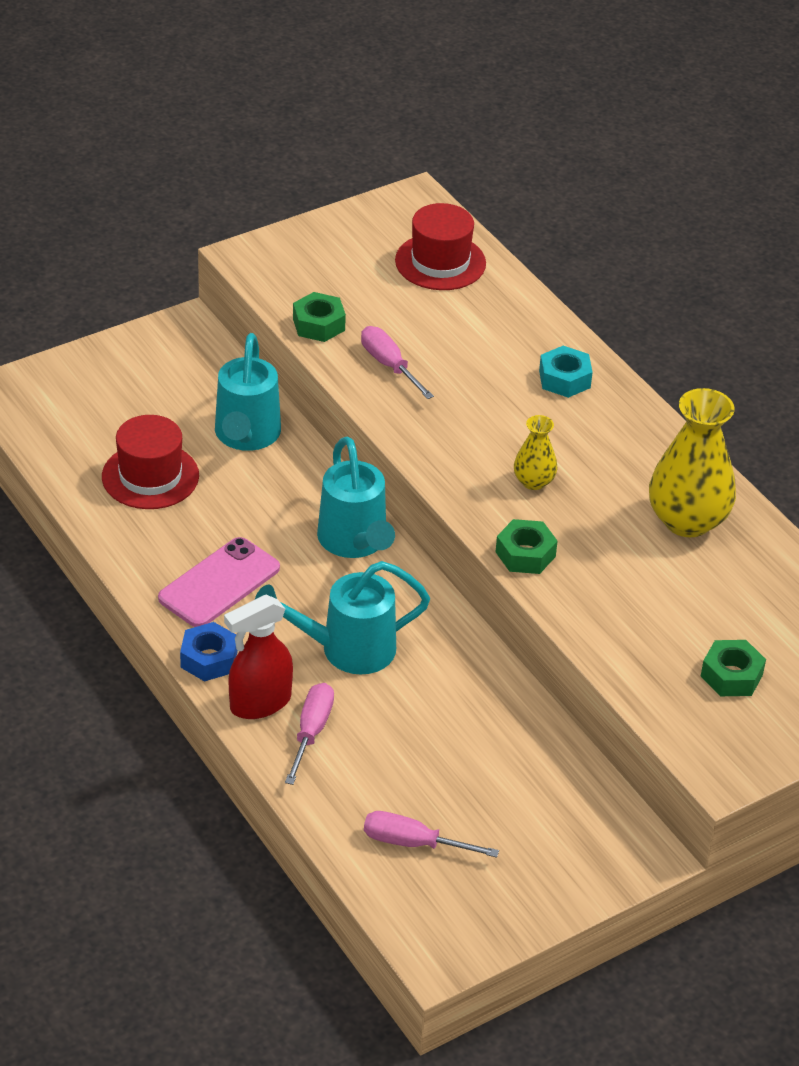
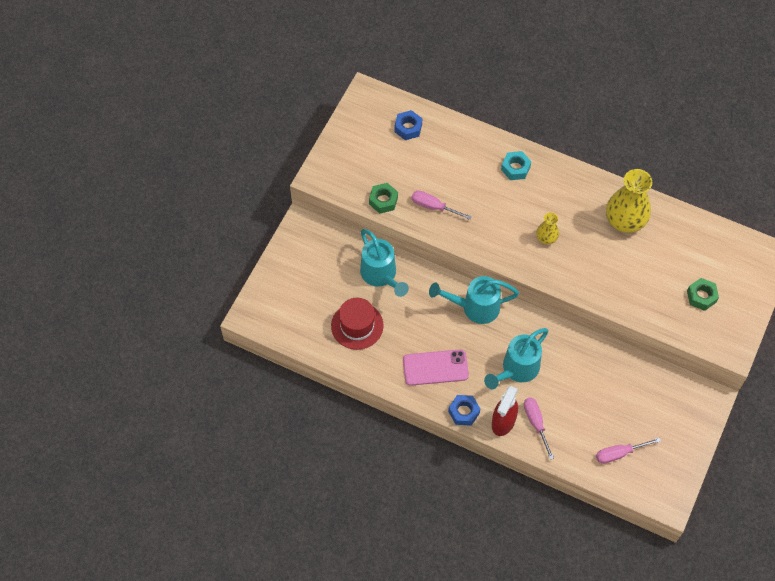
camera: 30 degrees left, 20 degrees up
pink phone [158,537,280,627] -> pink phone turned 75 degrees clockwise [403,349,469,386]
turquoise watering can [317,436,395,558] -> turquoise watering can turned 135 degrees clockwise [429,276,519,324]
red hat [395,203,486,290] -> blue nut [394,110,422,140]
green nut [495,519,558,574] -> none

